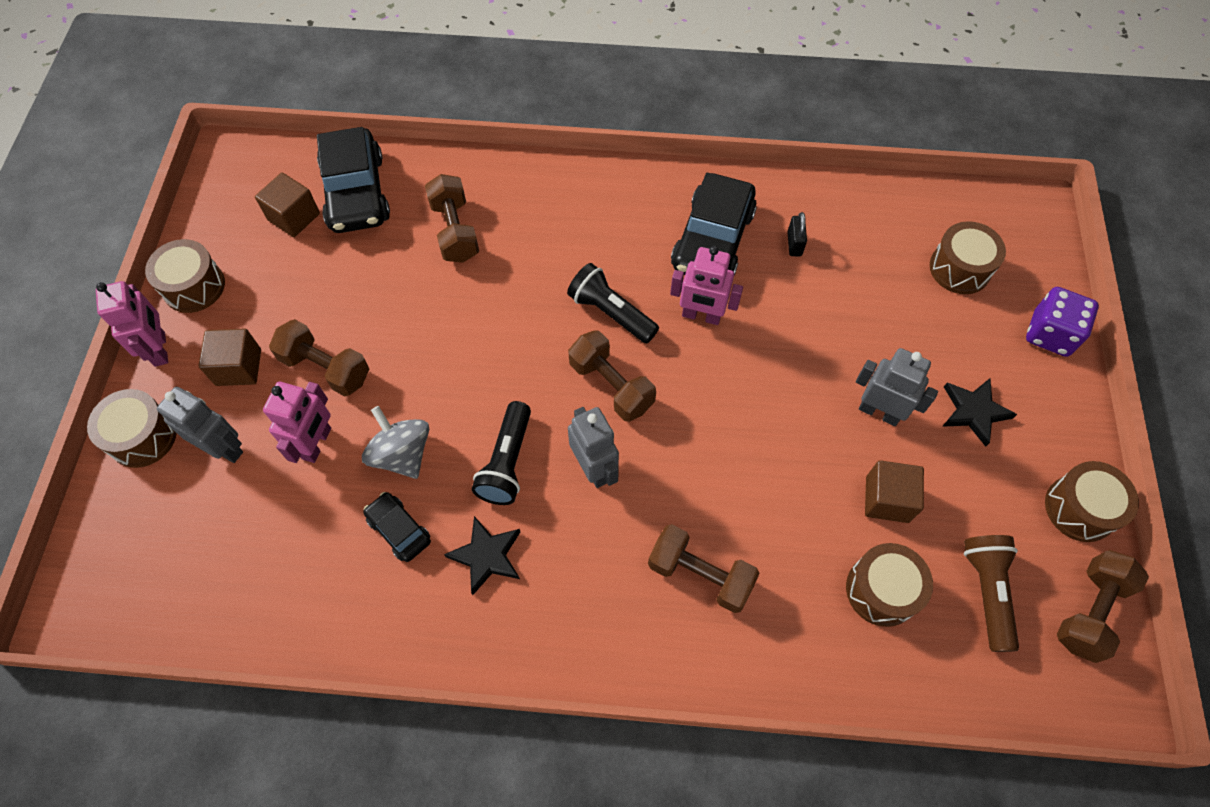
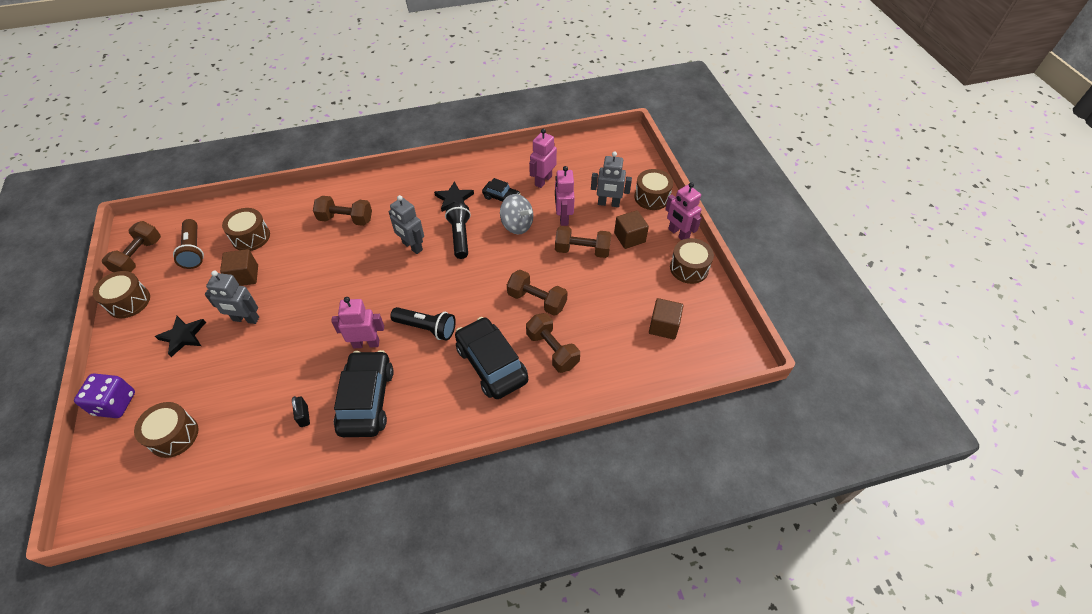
camera: 160 degrees right, 10 degrees down
black car [317,127,390,233] -> black car moved to [455,317,528,399]
brown dumbbell [568,330,656,422] -> brown dumbbell moved to [507,270,568,315]
none -> pink robot [529,129,557,188]

